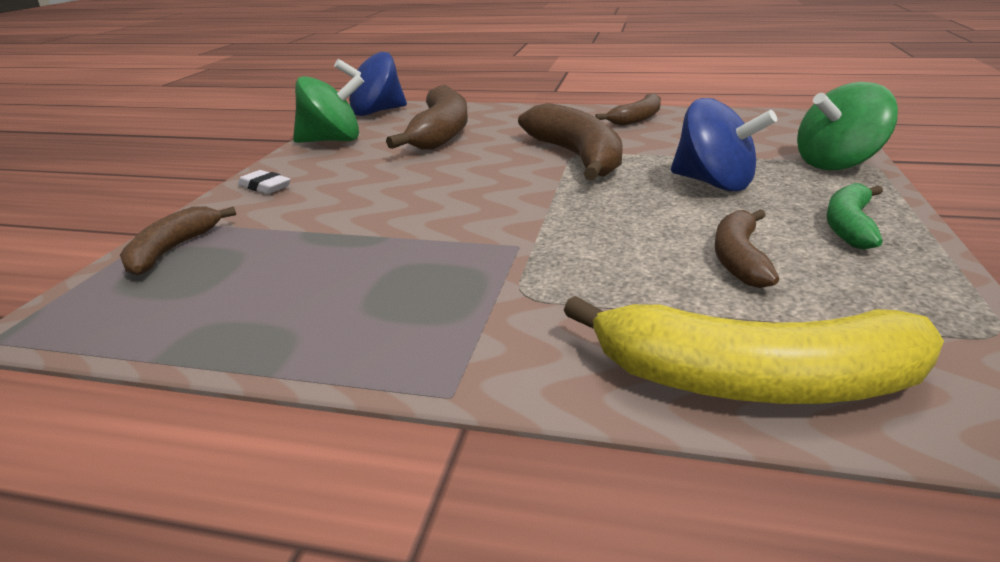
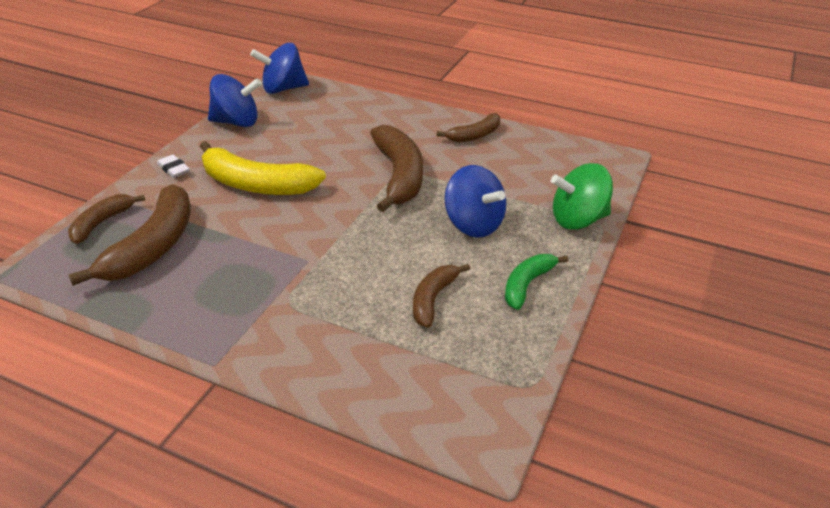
camera: 10 degrees right, 10 degrees up
green spinning top [293,74,364,143] -> blue spinning top [208,74,262,127]
brown banana [386,85,468,150] -> brown banana moved to [68,184,191,286]
yellow banana [563,296,944,404] -> yellow banana moved to [200,141,326,195]

